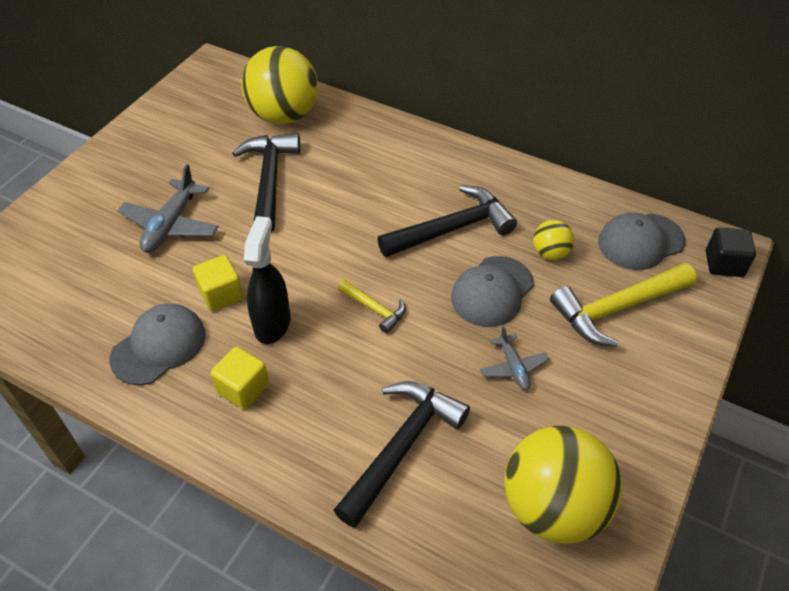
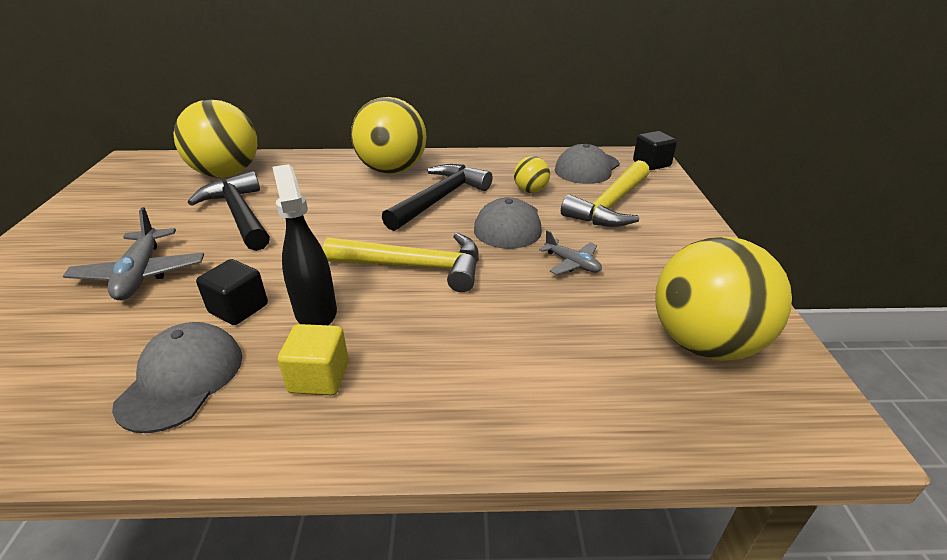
camera: 30 degrees left, 15 degrees down
yellow cube [193,255,243,311] -> black cube [196,259,268,325]
black hammer [334,381,470,528] -> none
yellow hammer [338,280,405,333] -> yellow hammer [323,233,479,292], size x1.95
none -> yellow ball [351,97,427,174]

